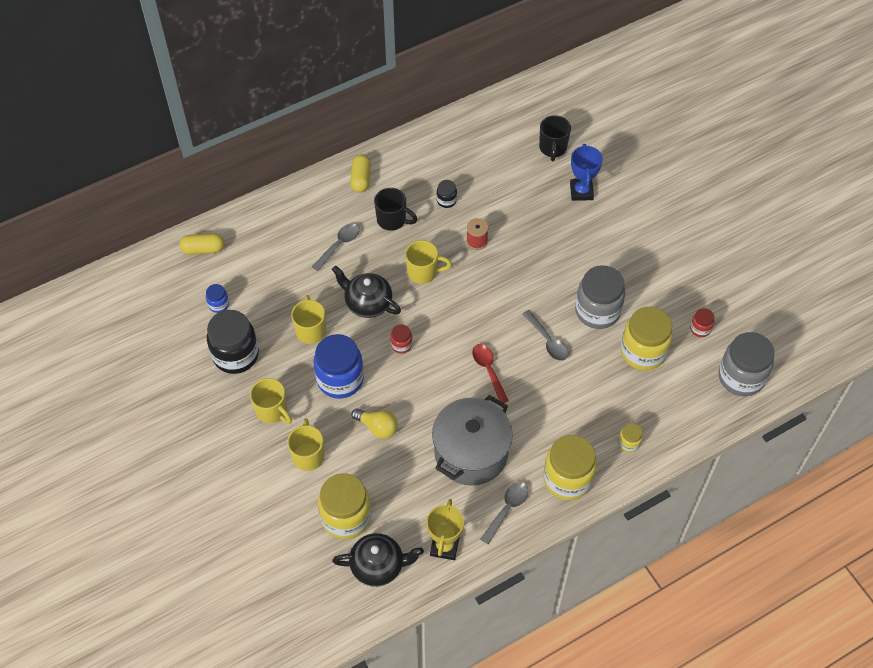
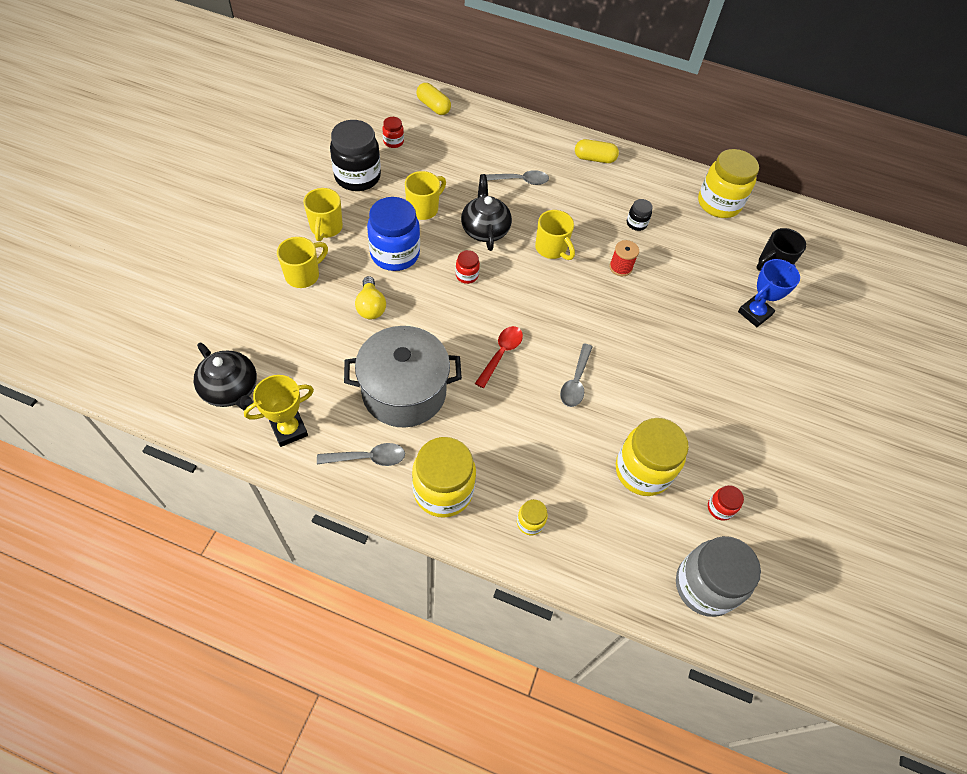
camera: 45 degrees right, 0 degrees up
blue jar [206,284,229,313] -> red jar [382,117,404,148]
yellow jar [318,473,371,539] -> yellow jar moved to [698,149,759,218]
yellow capsule [350,154,371,193] -> yellow capsule turned 45 degrees clockwise [575,139,619,163]
black mug [374,188,418,231] -> none
grey jar [575,266,625,329] -> none

